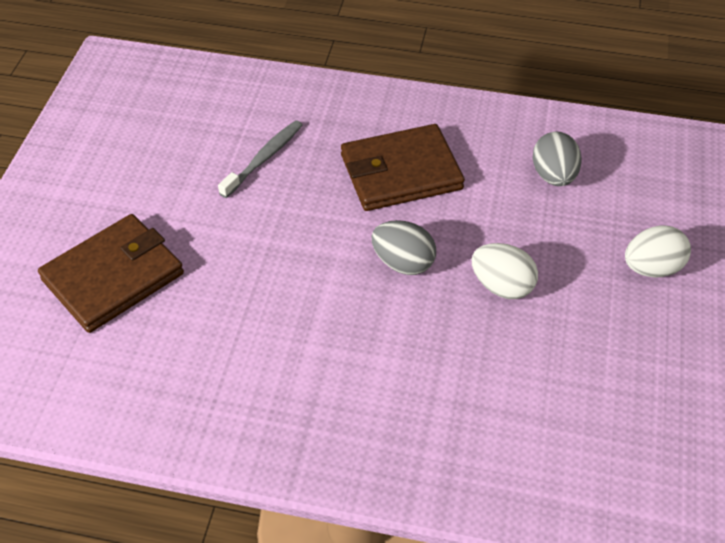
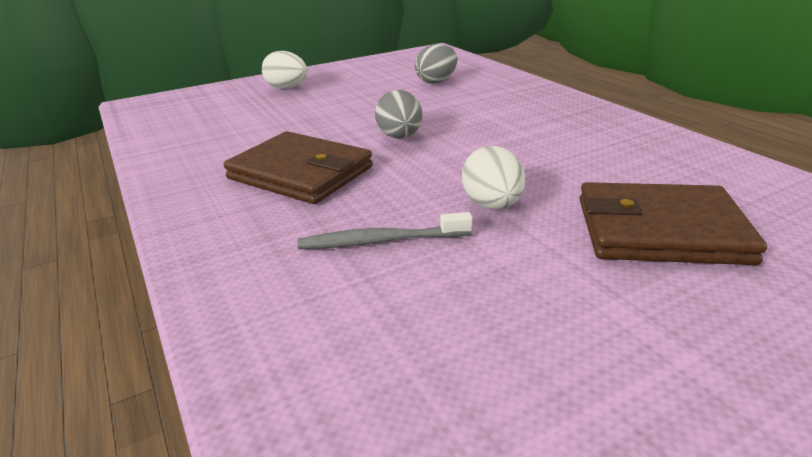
camera: 130 degrees left, 20 degrees down
white egg [472,243,538,299] -> white egg moved to [462,146,525,209]
grey egg [533,131,582,186] -> grey egg moved to [415,44,457,84]

